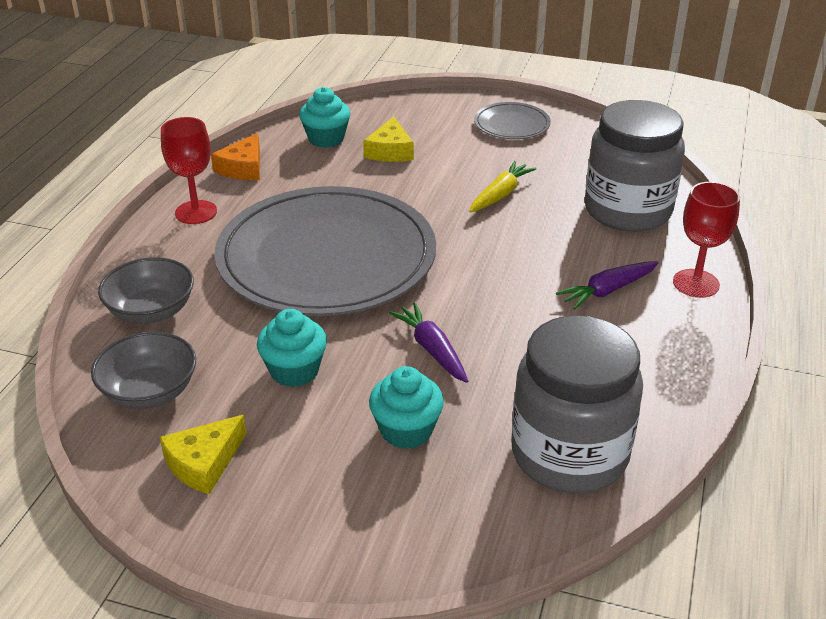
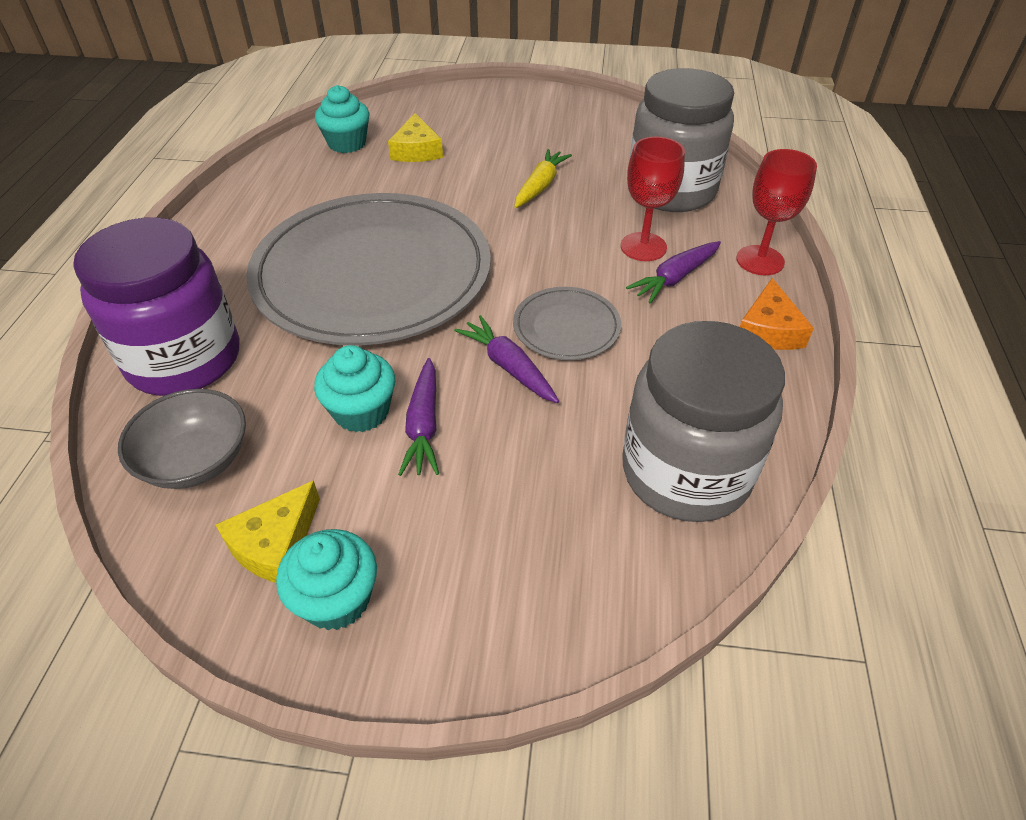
camera: 10 degrees left, 10 degrees up
grey bowl [98,257,194,324] -> purple jar [73,217,239,396]
red goblet [161,117,217,224] -> red goblet moved to [621,137,685,261]
orange cheese [211,133,260,180] -> orange cheese moved to [740,278,814,350]
turquoise cupcake [369,366,444,449] -> turquoise cupcake moved to [276,529,377,630]
grey plate [474,102,551,139] -> grey plate moved to [513,287,621,360]
none -> purple carrot [398,358,439,476]

